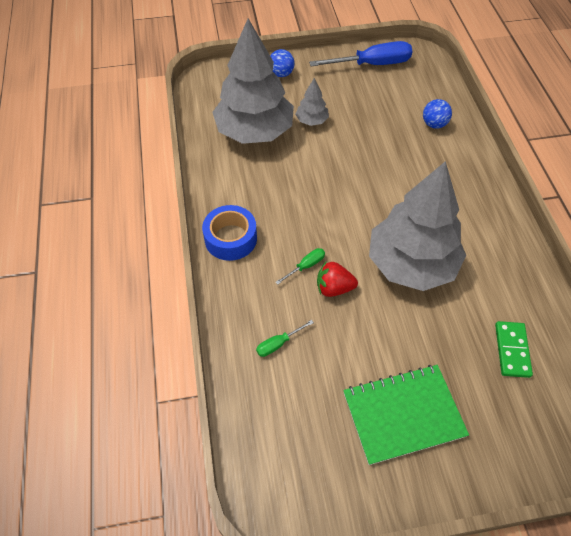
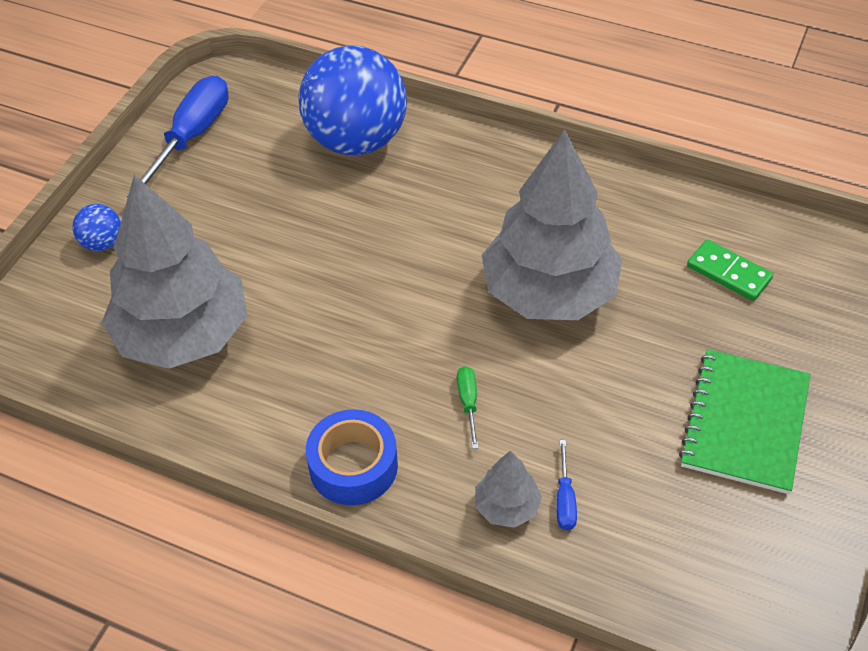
camera: 55 degrees left, 5 degrees down
green screwdriver [256,320,314,357] -> blue screwdriver [556,440,577,530]
grey tree [295,78,329,126] -> grey tree moved to [475,451,542,528]
red strawberry [317,262,358,297] -> none
blue ball [423,99,452,129] -> blue ball [298,45,407,155], size x2.40

